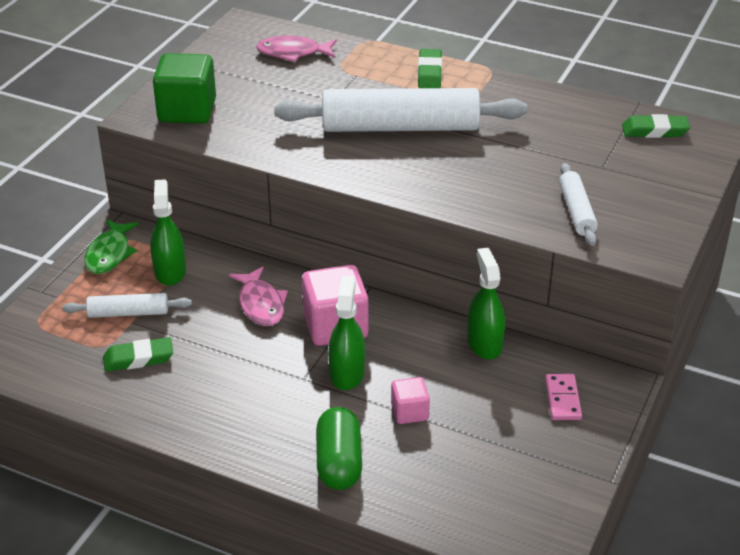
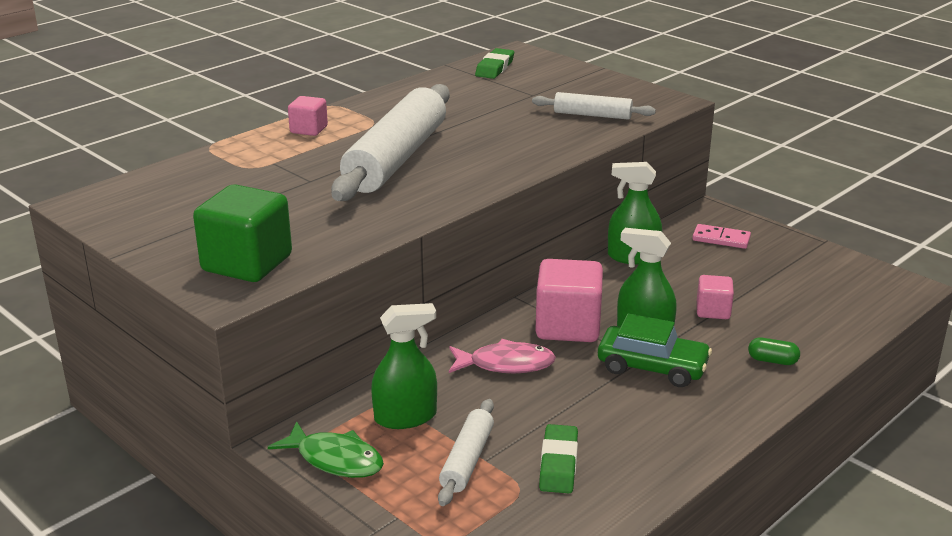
camera: 70 degrees left, 10 degrees down
green spray bottle [150,179,186,286] -> green spray bottle turned 150 degrees clockwise [371,303,437,429]
pink fish [256,36,337,62] -> none
green capsule [316,407,362,490] -> green capsule [748,337,800,365], size x0.51
green eraser [418,49,442,88] -> pink cube [288,96,328,136]
none -> green car [598,313,712,387]

